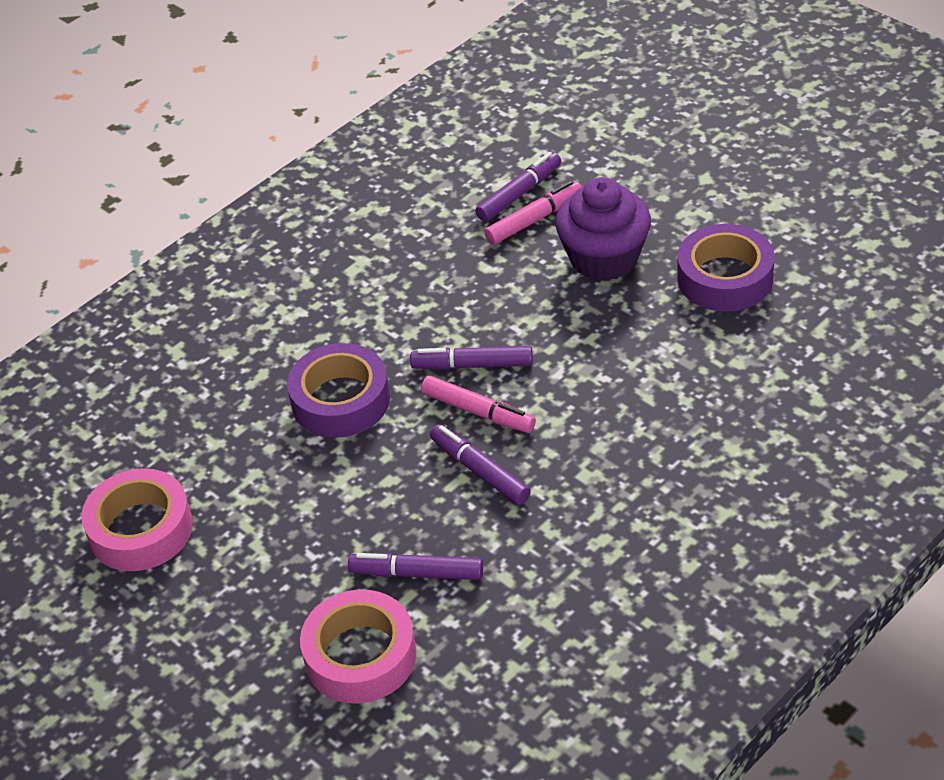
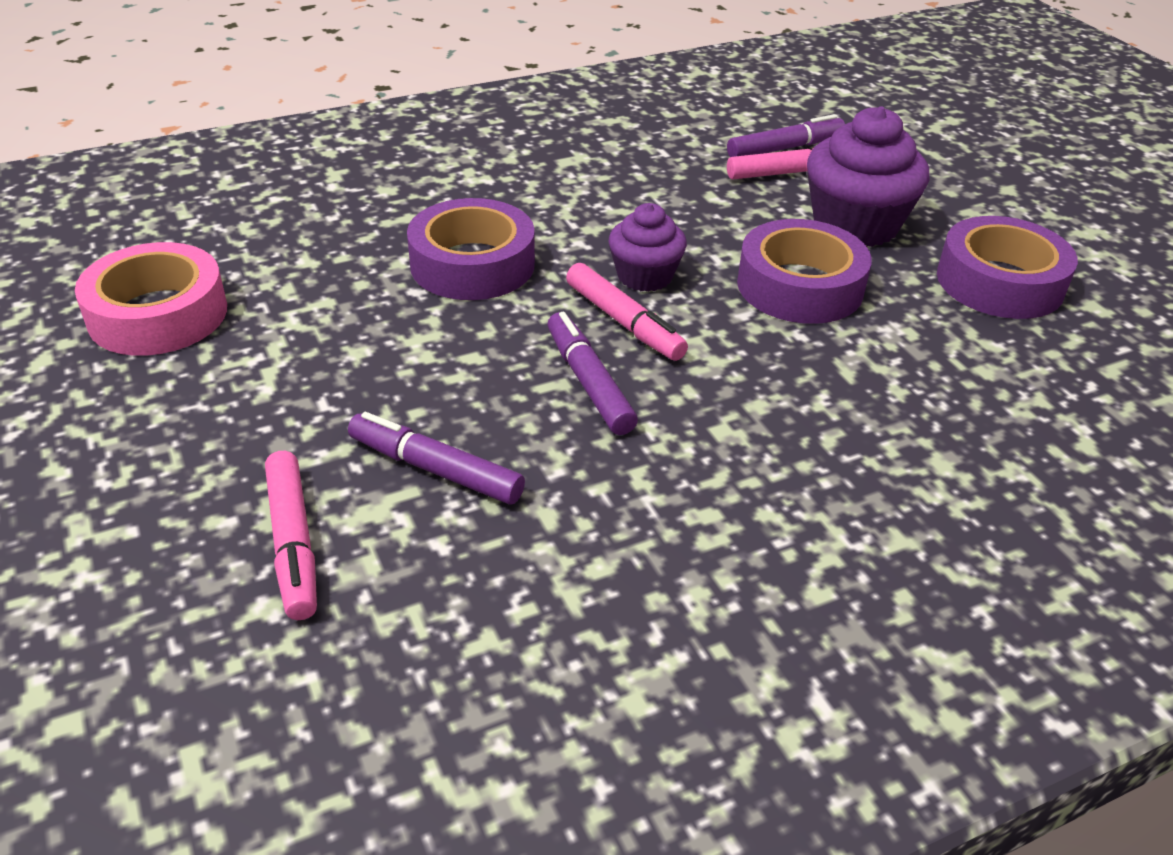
camera: 15 degrees right, 5 degrees down
pink tape [300,590,416,704] -> pink marker [265,451,317,620]
purple marker [410,346,533,370] -> purple cupcake [609,203,687,292]
none -> purple tape [737,219,872,324]

